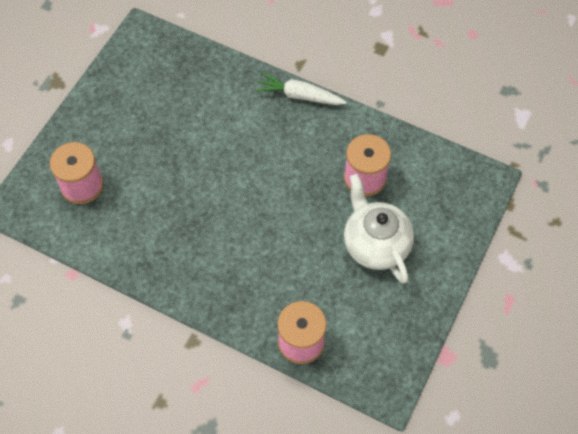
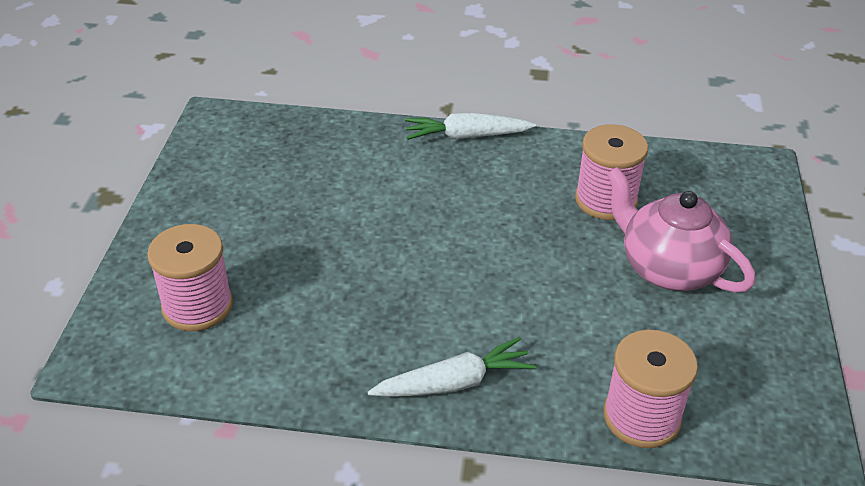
camera: 20 degrees left, 20 degrees down
white teapot [344,174,414,284] -> pink teapot [607,167,755,293]
none -> white carrot [368,337,536,397]

